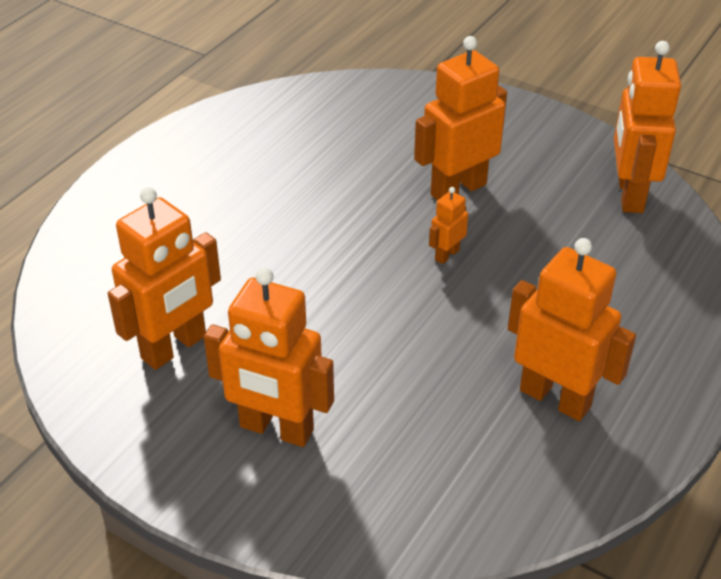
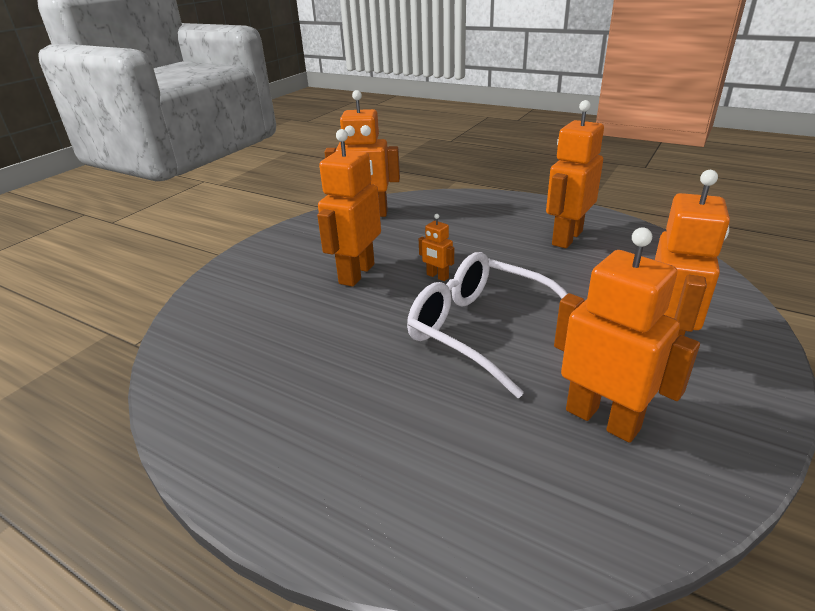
camera: 90 degrees left, 10 degrees down
orange robot [414,36,507,201] -> orange robot turned 60 degrees clockwise [317,129,381,287]
none -> white glasses [407,252,568,398]

